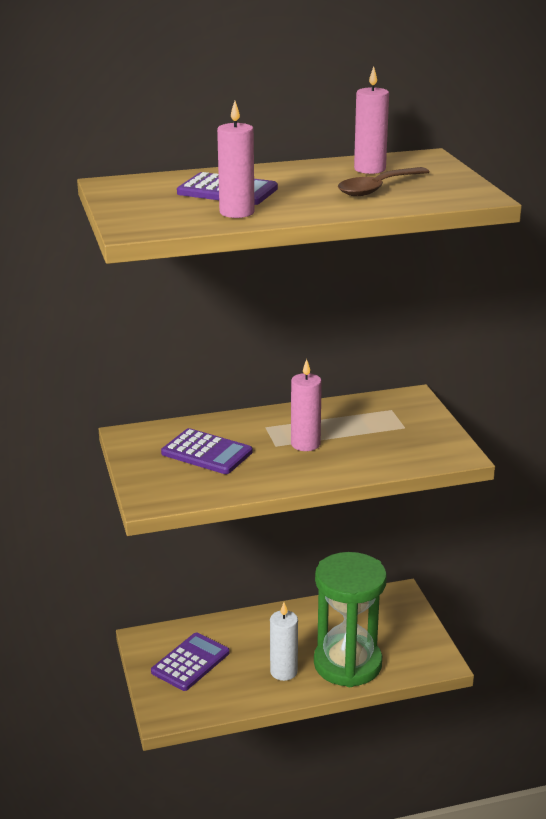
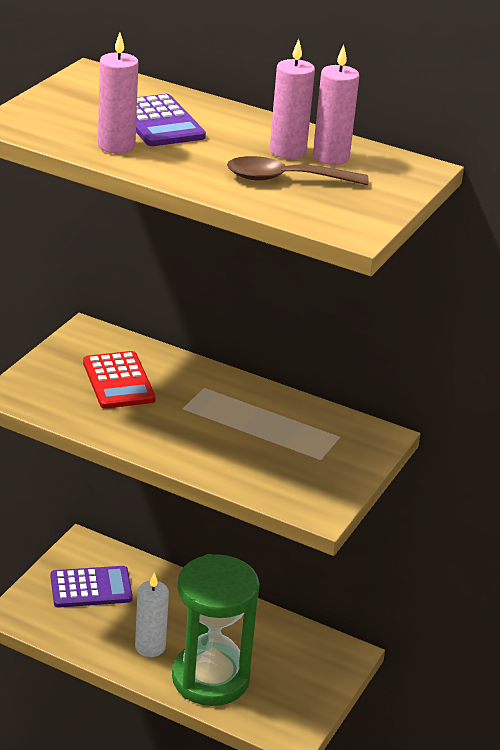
camera: 40 degrees right, 5 degrees up
purple calculator [161,428,253,474] -> red calculator [83,351,156,409]
pink candle [291,359,322,451] -> pink candle moved to [270,39,315,159]

